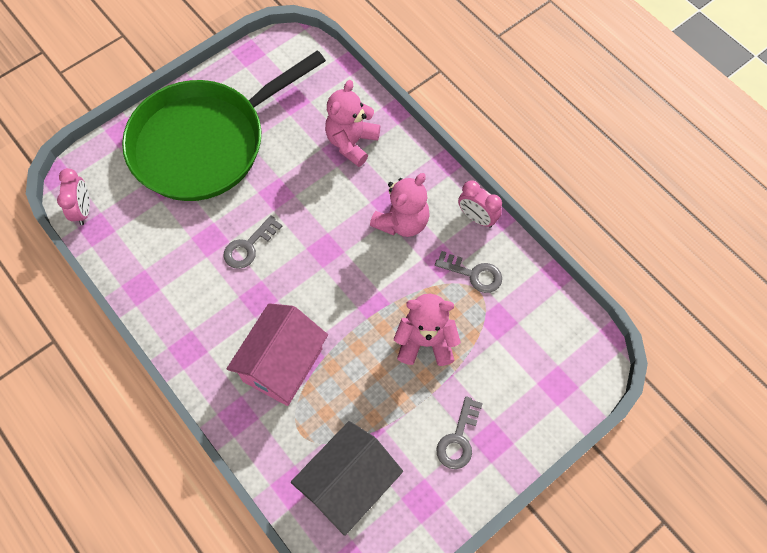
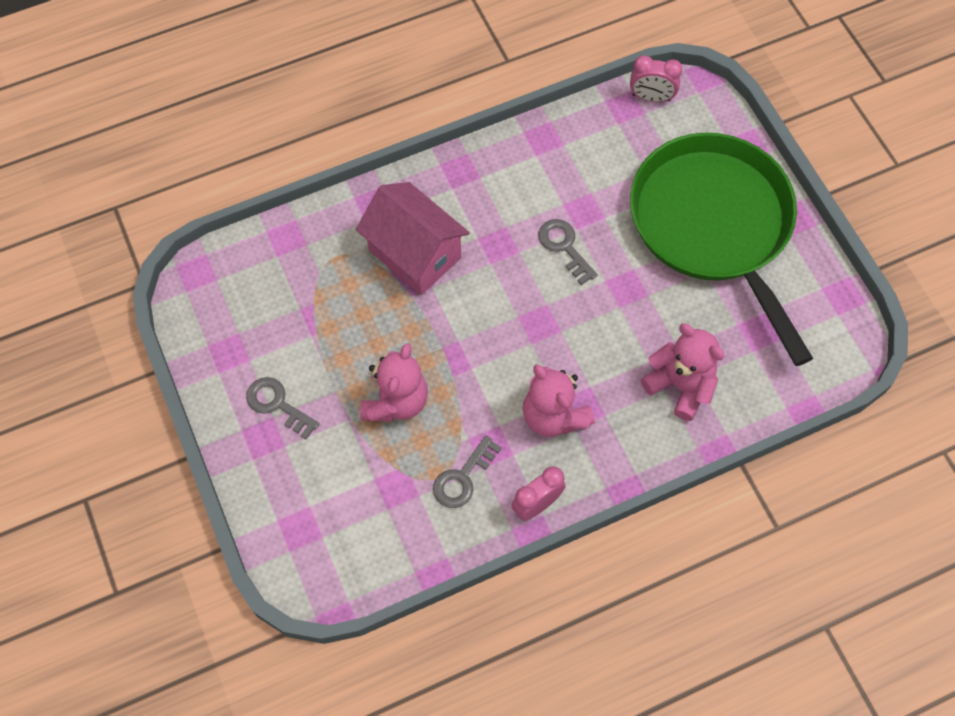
camera: 105 degrees right, 0 degrees up
grey house [291,421,403,536] -> none

